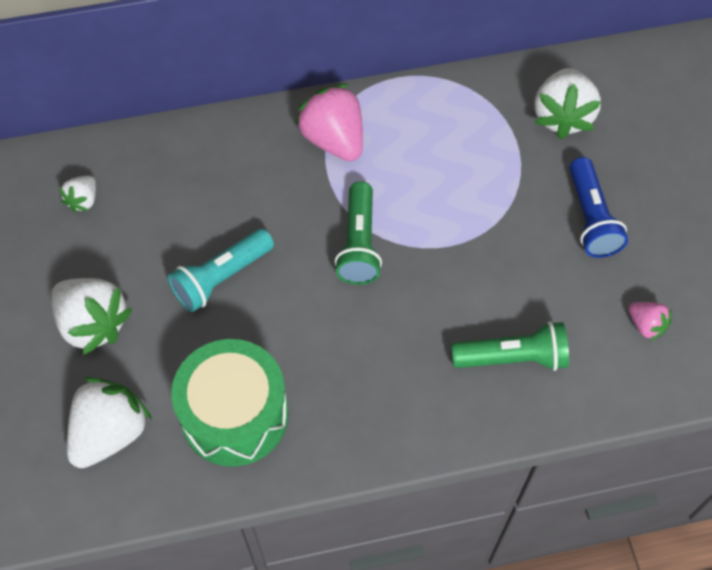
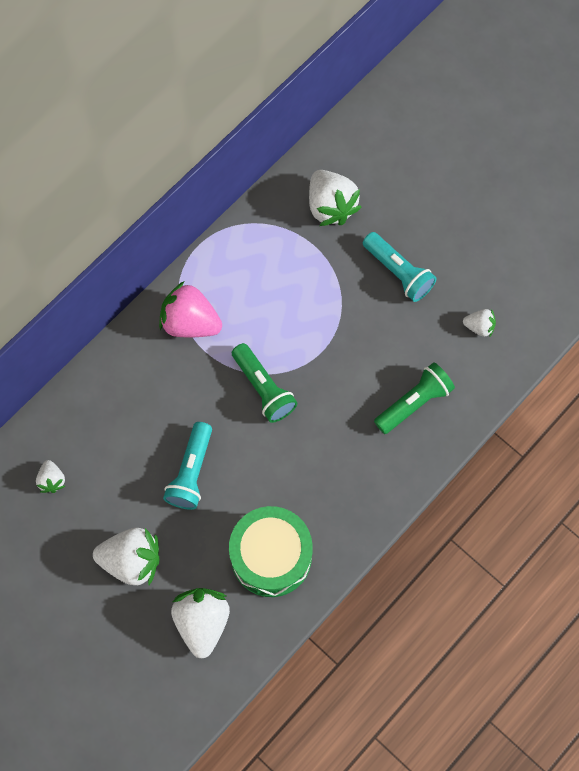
camera: 35 degrees left, 10 degrees up
blue flashlight [569,157,628,258] -> turquoise flashlight [363,232,436,302]
pink strawberry [628,302,672,341] -> white strawberry [463,309,496,338]

